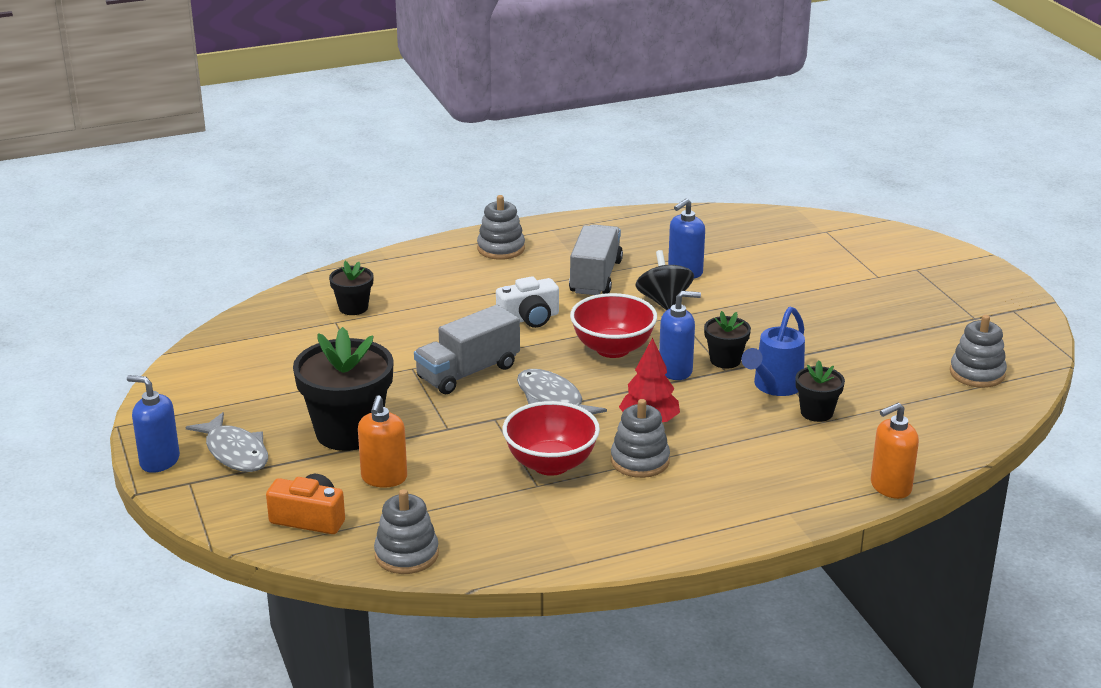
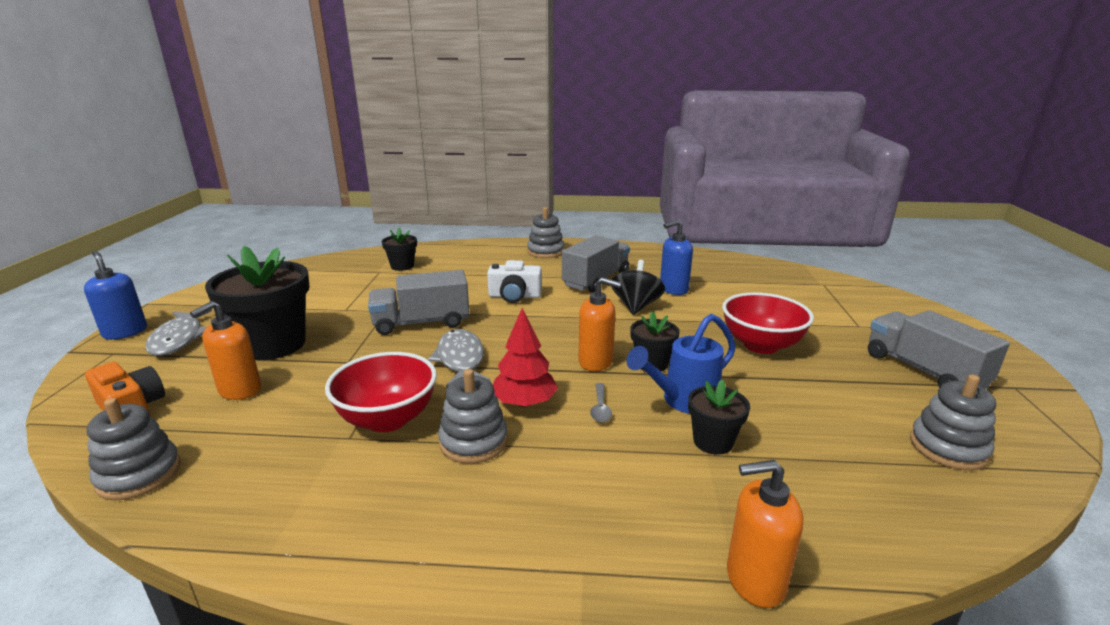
camera: 25 degrees right, 5 degrees down
red bowl [570,293,657,358] -> red bowl moved to [722,292,814,354]
blue soap dispenser [659,291,701,380] -> orange soap dispenser [578,277,622,371]
none -> grey spoon [590,383,612,422]
none -> grey truck [868,310,1010,389]

